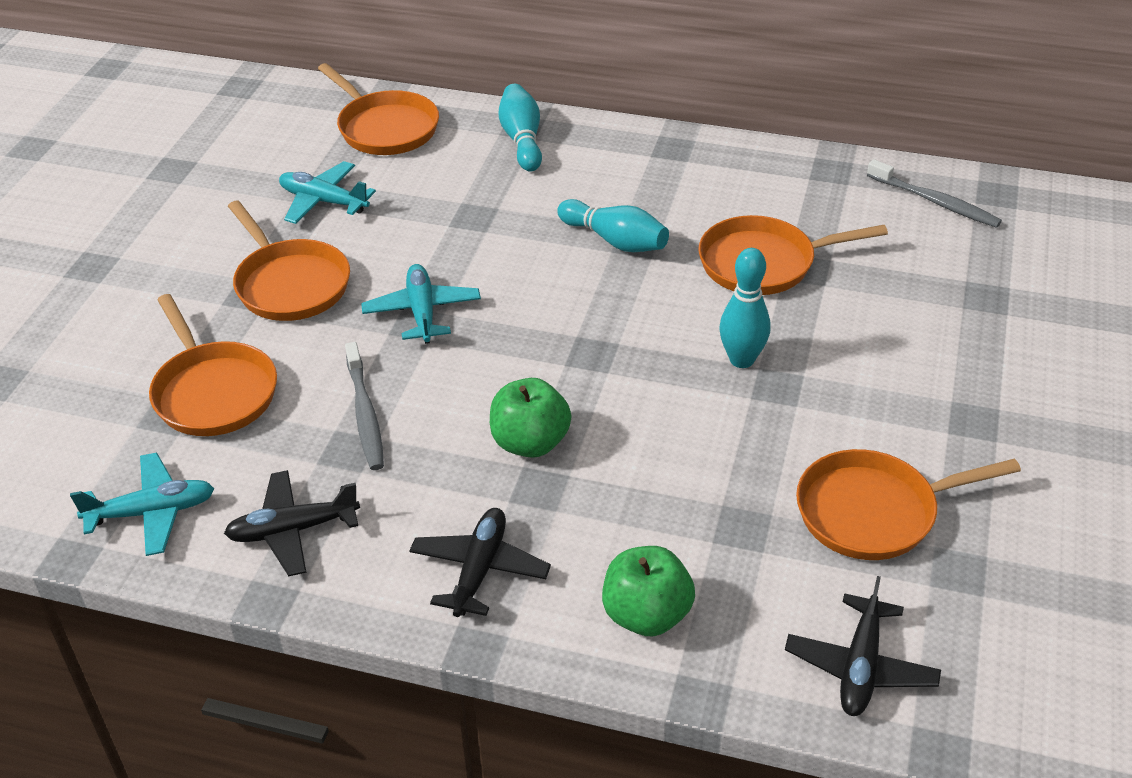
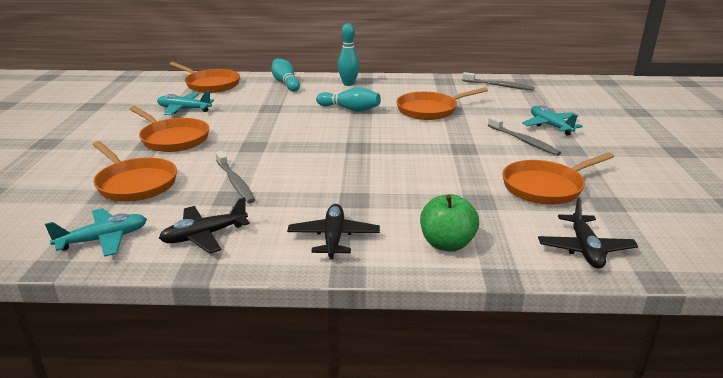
camera: 15 degrees left, 15 degrees down
turquoise plane [361,264,481,344] -> turquoise plane moved to [522,106,583,136]
green apple [490,378,572,458] -> none
turquoise bowling pin [719,248,770,368] -> turquoise bowling pin moved to [338,23,360,86]
none -> grey toothbrush [488,116,561,156]

